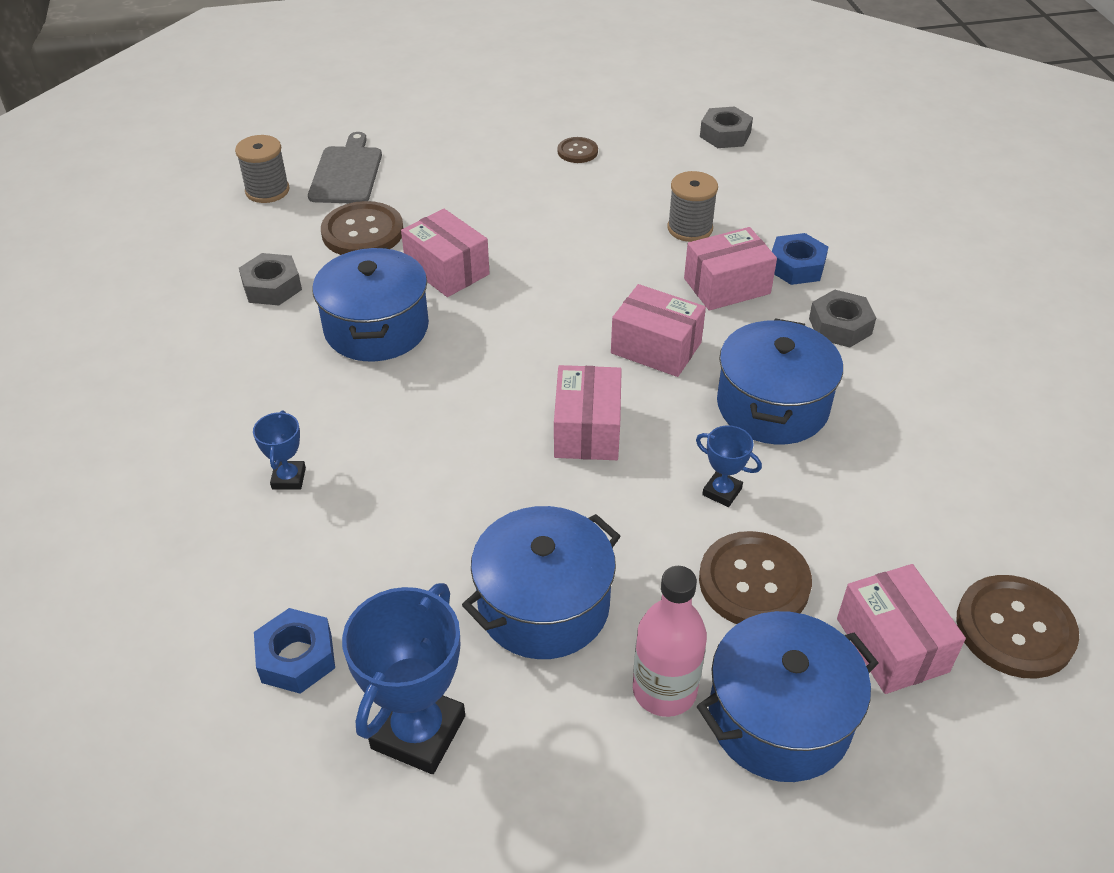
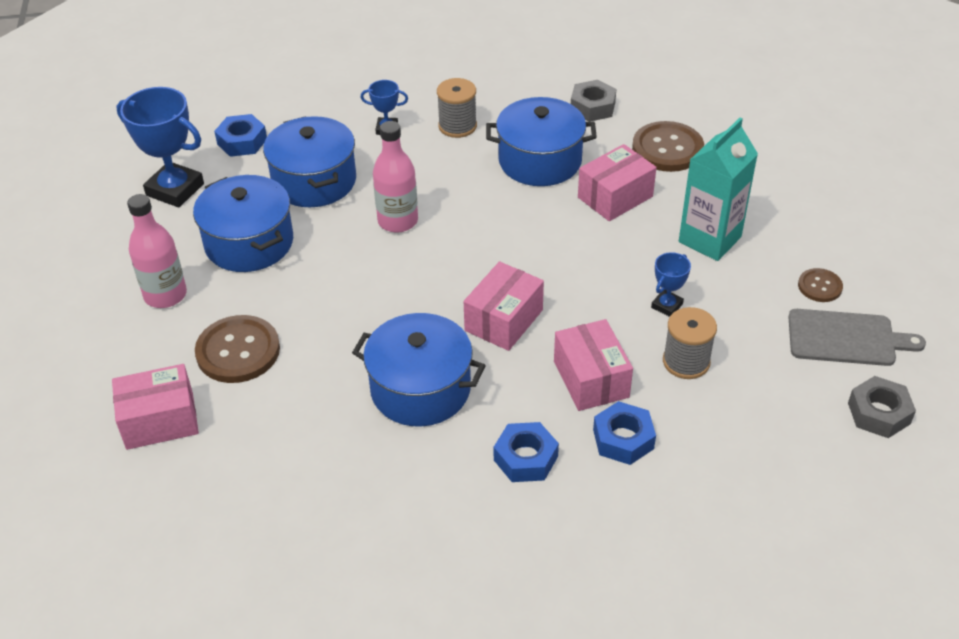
camera: 95 degrees right, 0 degrees up
grey spool [235,135,289,203] -> grey spool moved to [437,78,477,138]
grey cutting board [308,132,382,203] -> grey cutting board moved to [788,309,926,366]
pink box [554,365,622,460] -> none
blue trophy [696,426,762,507] -> blue trophy moved to [651,252,691,317]
blue pot [697,611,879,782] -> blue pot moved to [263,116,356,207]
grey nut [809,290,876,348] -> blue nut [494,422,559,482]
brown button [957,575,1079,679] -> none
none -> pink bottle [373,121,418,233]
none -> turquoise carton [679,118,758,261]

